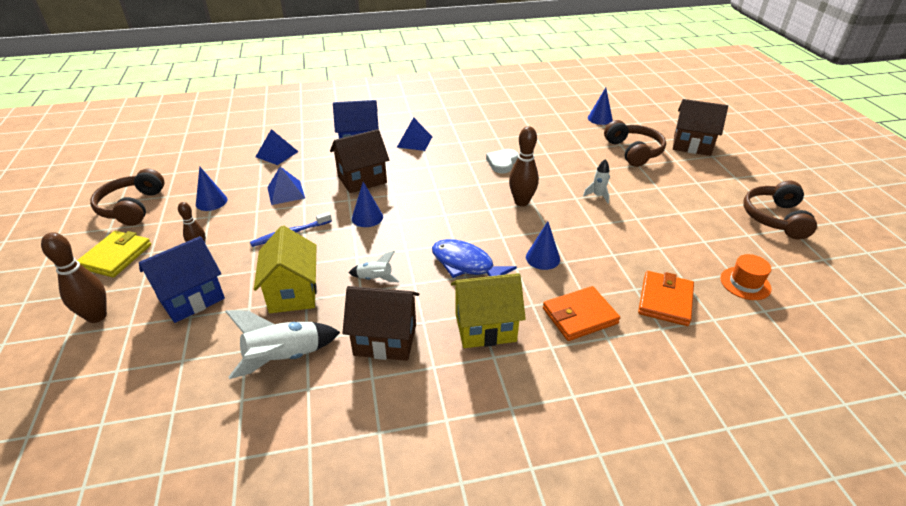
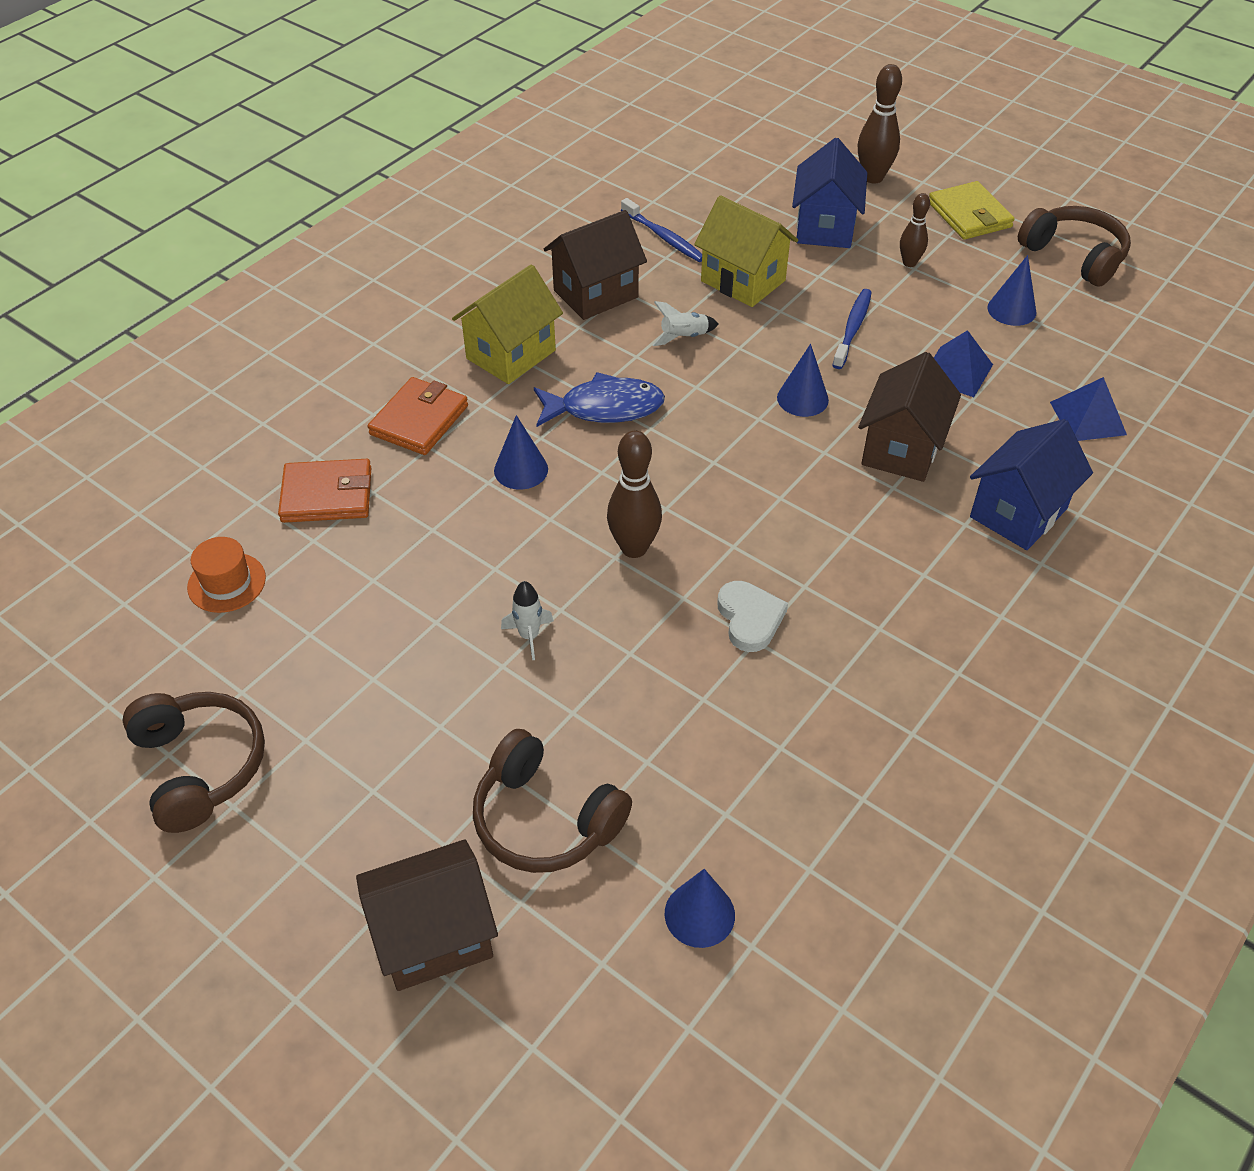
camera: 140 degrees right, 10 degrees up
white rocket [225,310,340,379] -> blue toothbrush [621,198,702,262]
blue pyramid [397,117,432,151] -> none
orange wallet [638,271,694,326] -> orange wallet turned 75 degrees counterclockwise [278,459,371,523]

